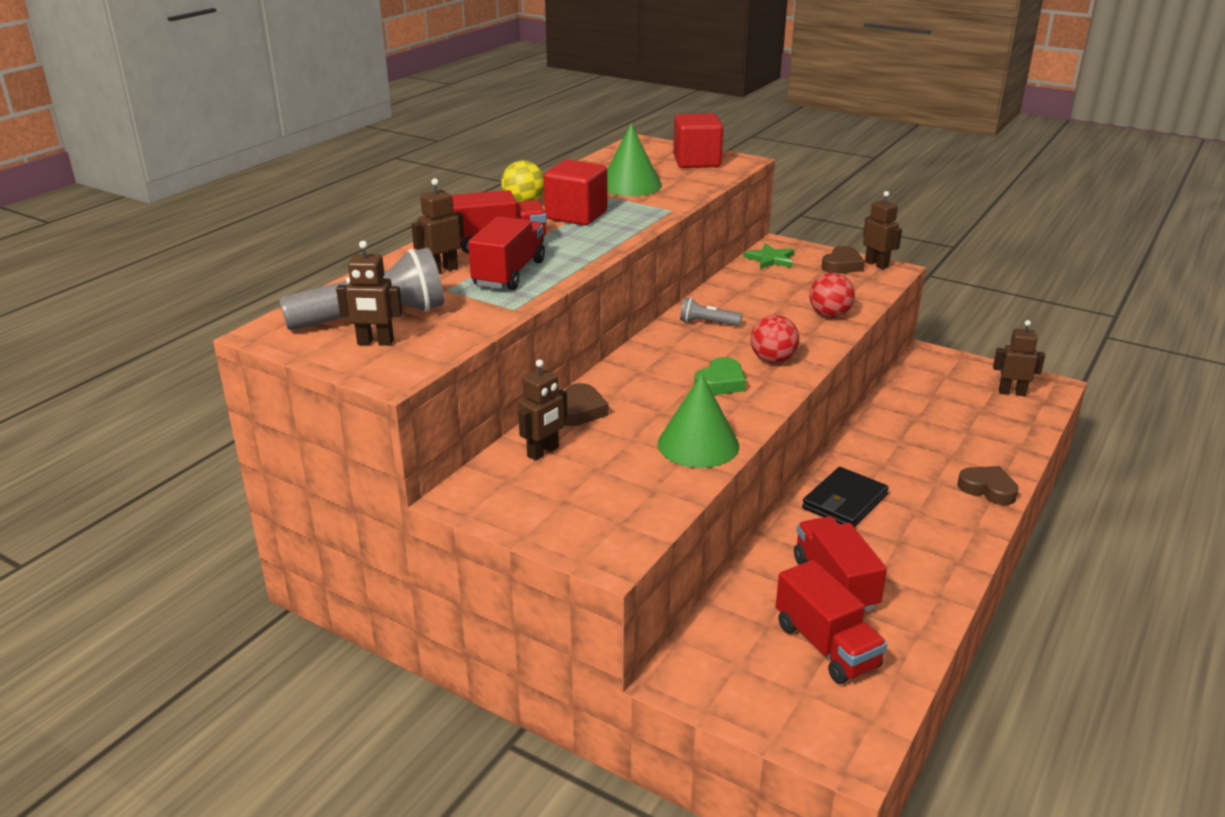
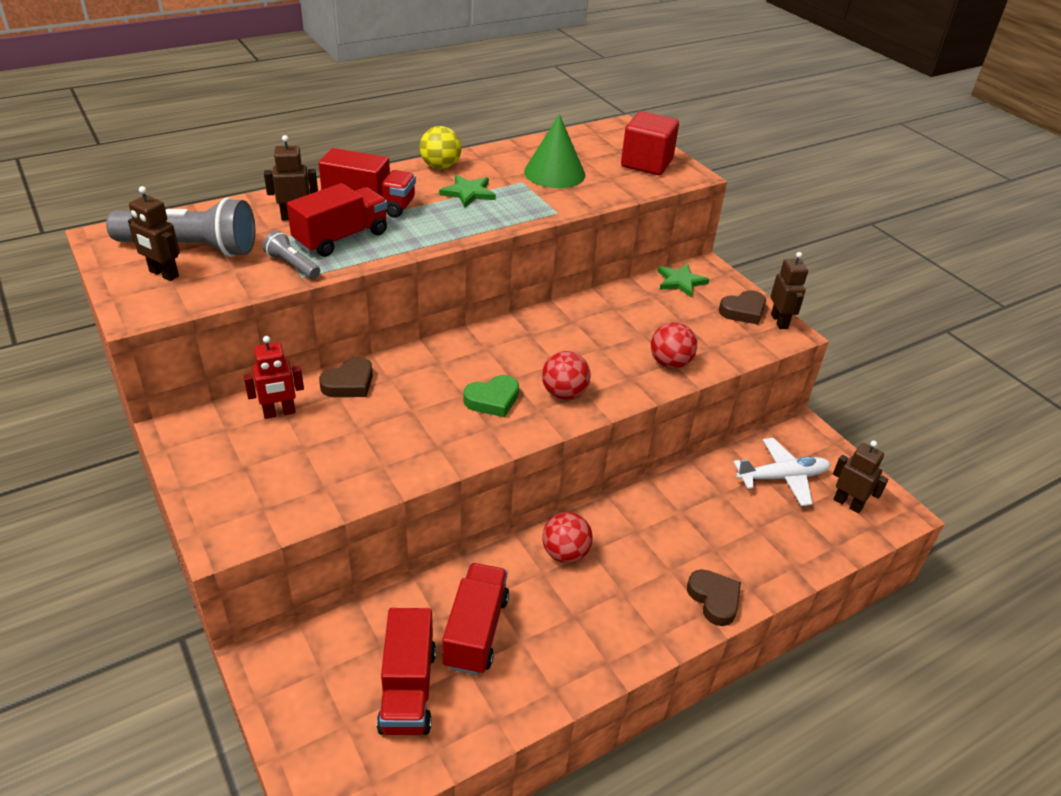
camera: 25 degrees right, 10 degrees up
brown robot [518,359,567,461] -> red robot [244,336,304,419]
red cube [544,160,607,225] -> green star [439,175,496,207]
green cone [658,373,739,468] -> none
grey flashlight [680,297,742,326] -> grey flashlight moved to [263,231,320,279]
black wallet [802,467,889,528] -> red ball [542,512,593,563]
none -> white plane [734,438,831,506]

